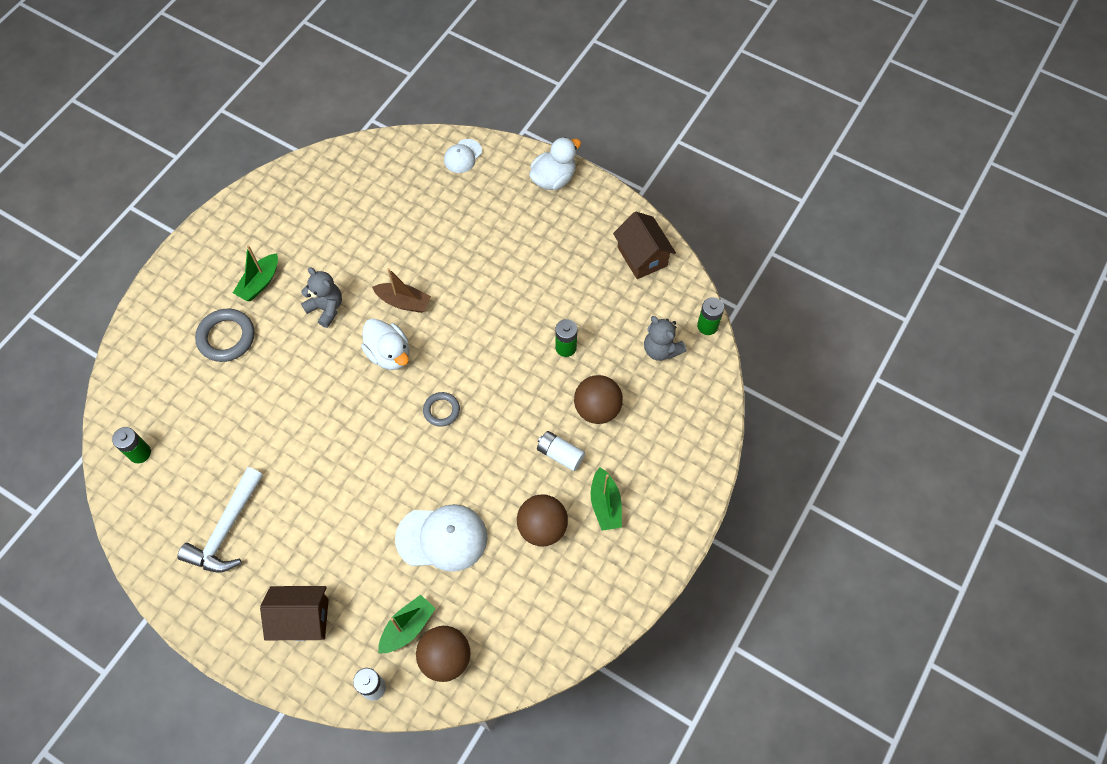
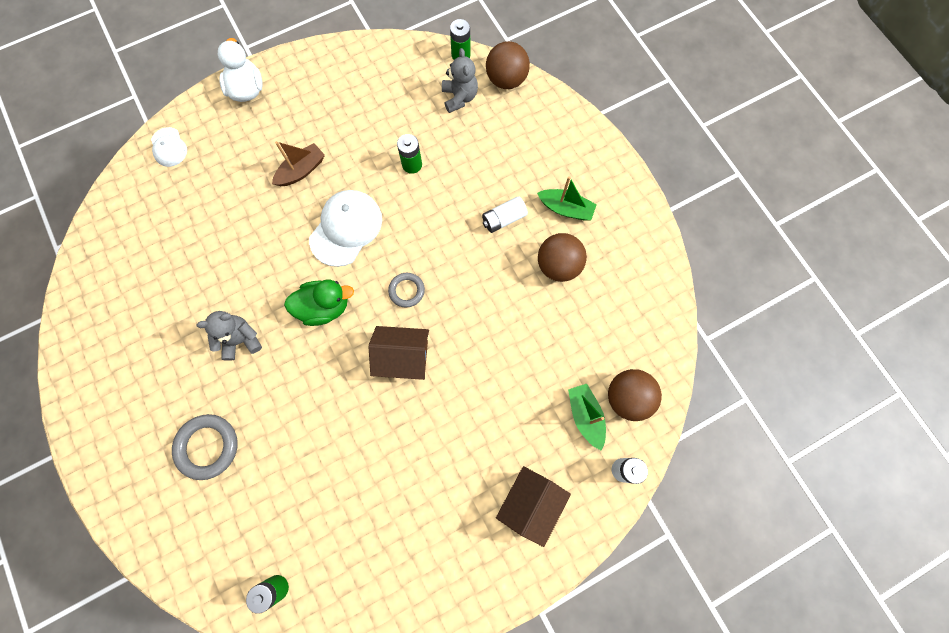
camera: 60 degrees left, 10 degrees up
white hammer [177,467,263,572] -> none
green boat [233,245,278,301] -> none
white duck [361,319,409,370] -> green duck [284,280,354,326]
brown boat [372,268,431,313] -> brown boat moved to [272,141,325,186]
white cap [395,504,488,572] -> white cap moved to [309,190,382,267]
brown ball [574,375,623,424] -> brown ball moved to [486,41,530,89]
brown house [613,212,676,279] -> brown house moved to [368,326,429,380]
grey teddy bear [644,316,686,361] -> grey teddy bear turned 90 degrees counterclockwise [442,48,478,113]

